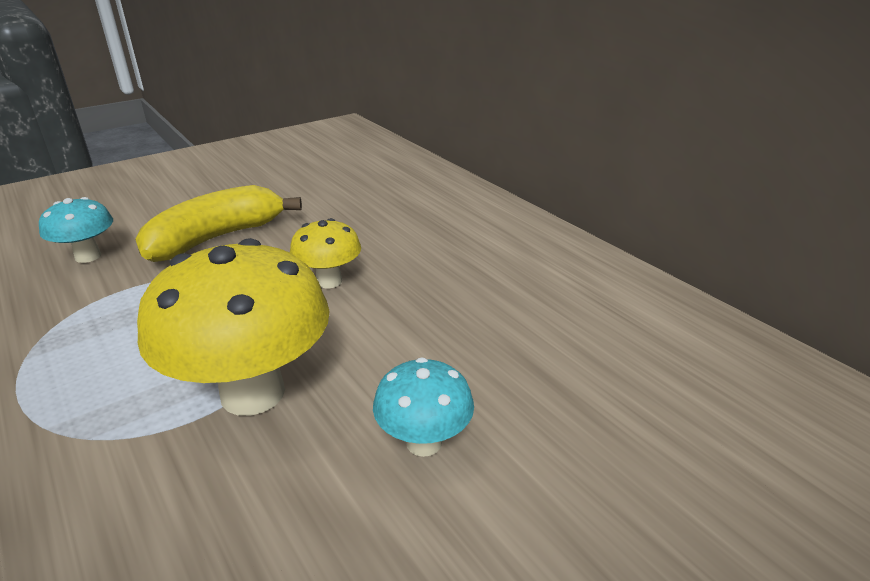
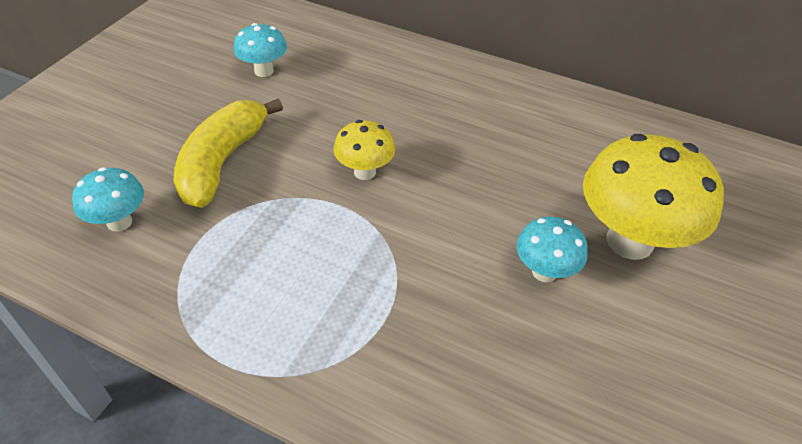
camera: 30 degrees left, 15 degrees up
yellow mushroom [137,238,330,416] -> yellow mushroom moved to [583,134,724,260]
none -> turquoise mushroom [234,23,287,77]

